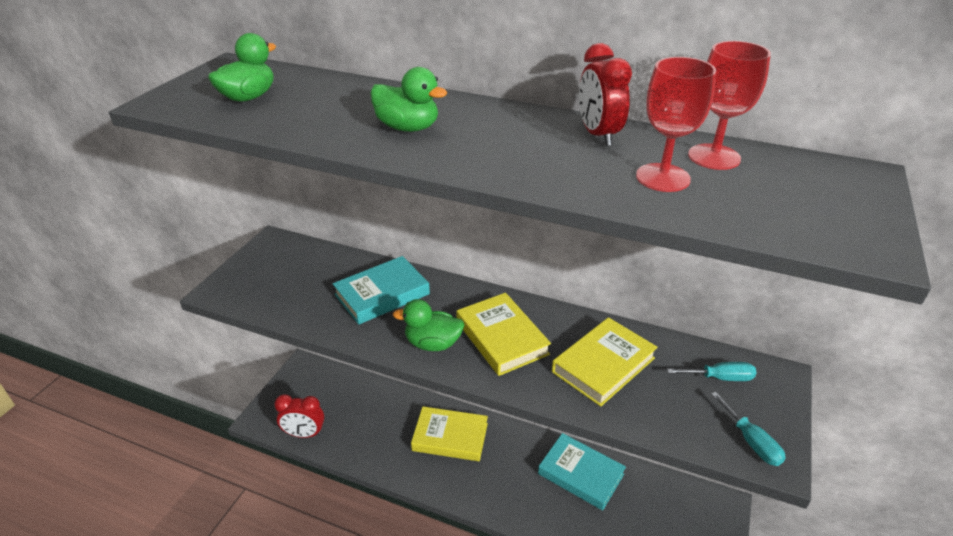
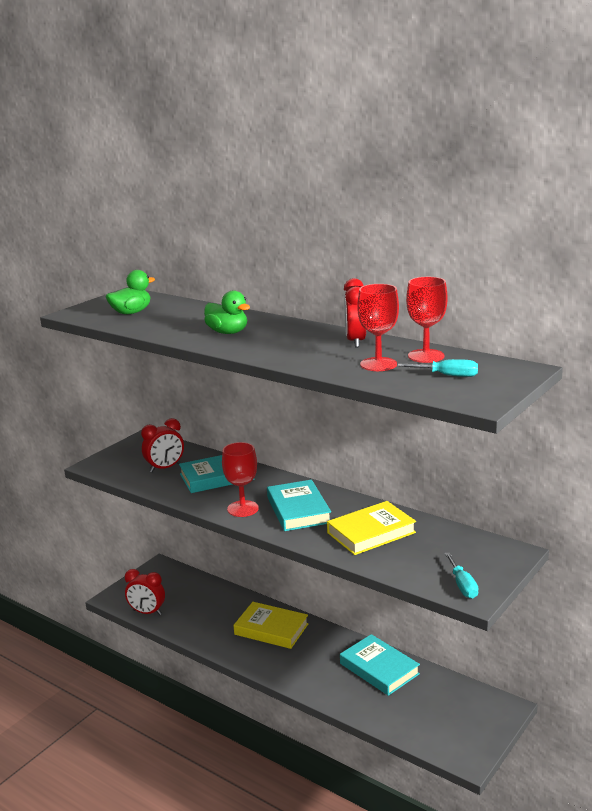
camera: 15 degrees right, 15 degrees down
green duck [393,299,464,351] -> red goblet [222,442,259,517]
yellow book [457,293,551,376] -> turquoise book [267,480,331,531]
turquoise screwdriver [667,362,756,381] -> turquoise screwdriver moved to [398,359,478,377]
none -> red clock [141,418,184,473]

